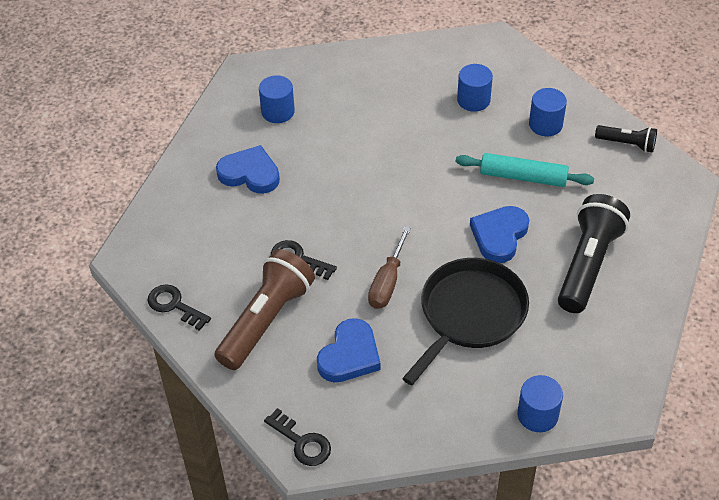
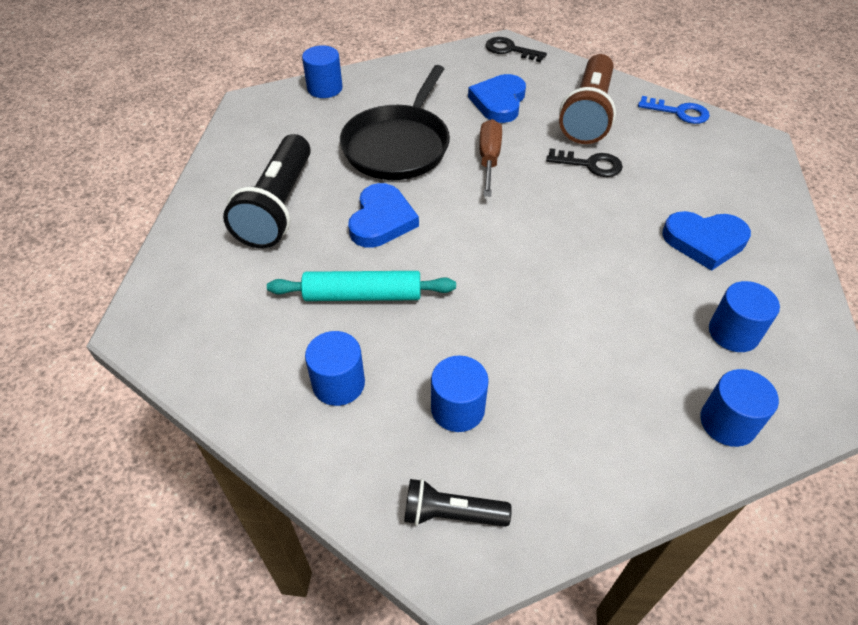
camera: 165 degrees right, 0 degrees up
black key [148,284,211,331] -> blue key [638,96,710,124]
black flashlight [595,125,657,153] -> black flashlight moved to [404,479,512,527]
none -> blue cylinder [700,369,779,447]

